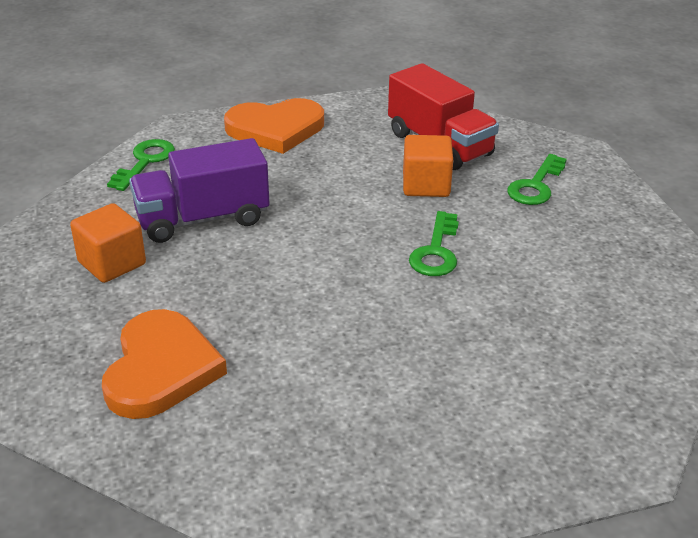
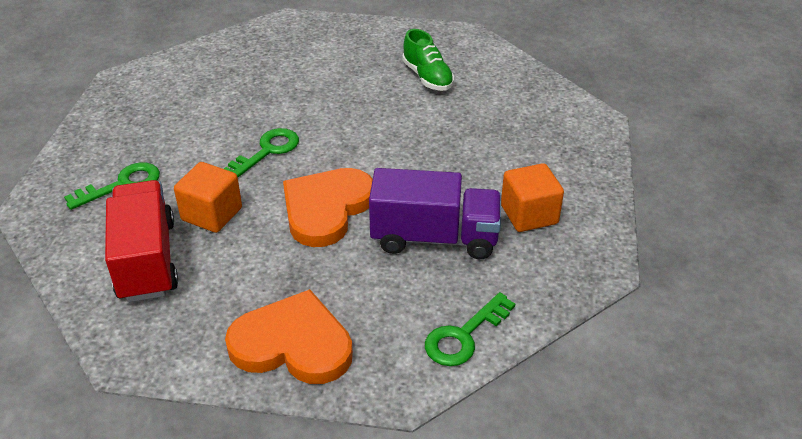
camera: 155 degrees left, 5 degrees up
orange heart [102,309,227,419] -> orange heart moved to [283,168,373,247]
none -> green shoe [402,29,454,91]

